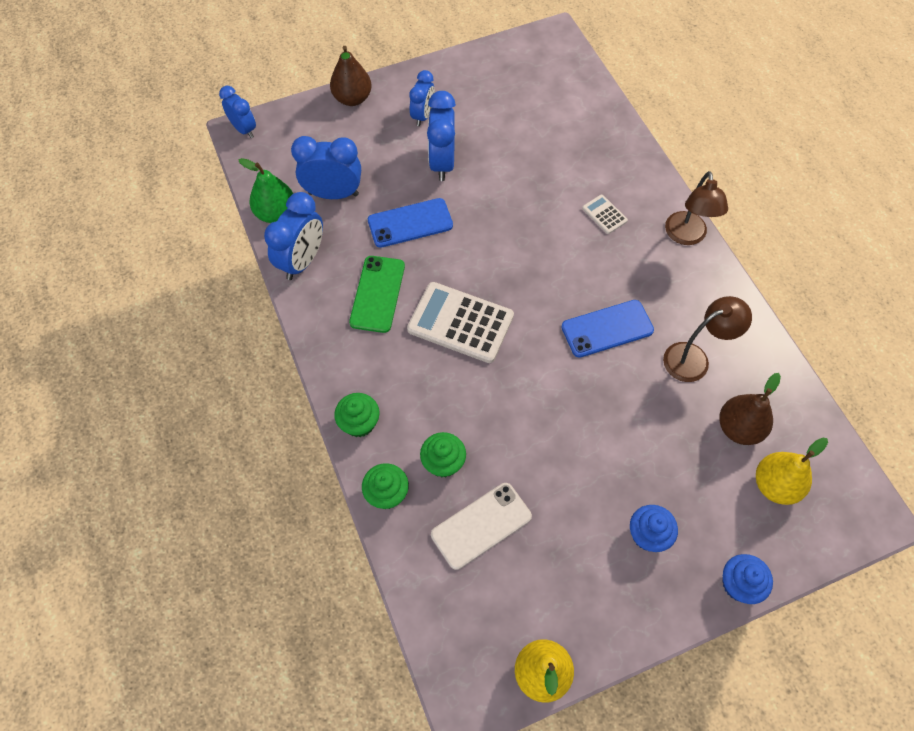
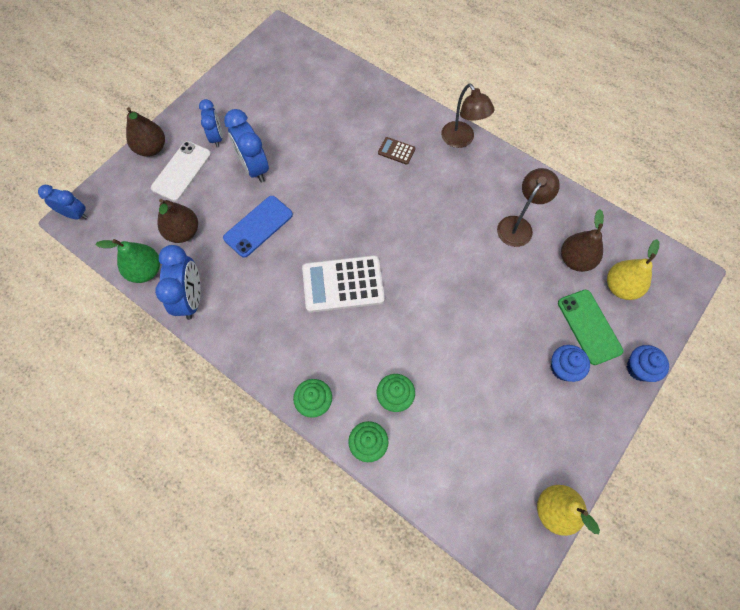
camera: 30 degrees left, 5 degrees up
blue clock [291,136,361,199] -> brown pear [157,199,198,243]
green phone [349,256,405,333] -> green phone moved to [558,290,623,365]
white phone [431,483,532,570] -> white phone moved to [151,141,211,201]
blue phone [561,300,654,358] -> none
white calculator [582,195,628,234] -> brown calculator [378,137,415,165]

